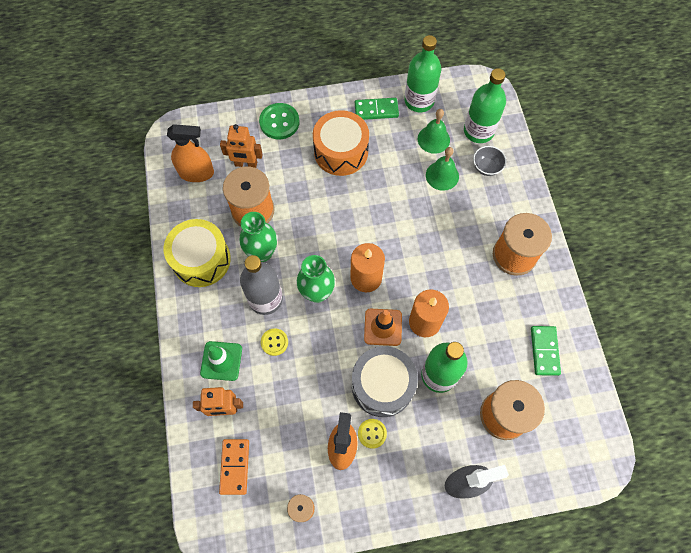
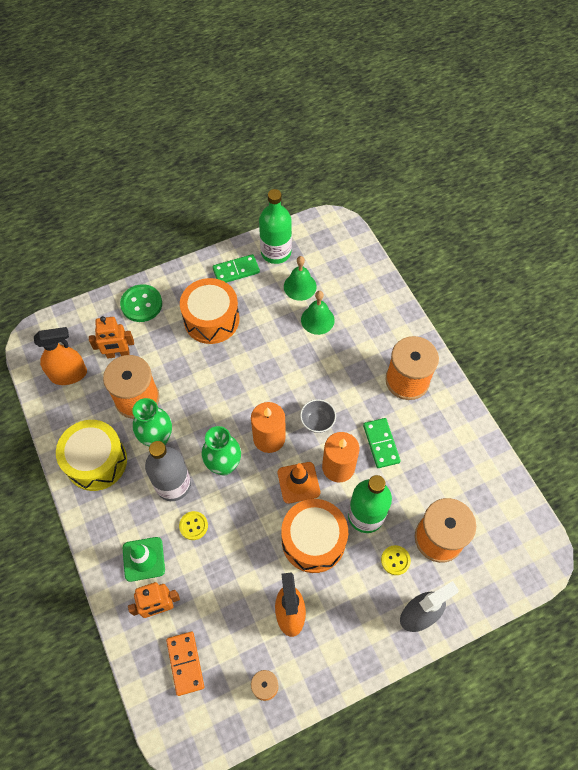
camera: 15 degrees left, 5 degrees down
grey drum [352,346,418,417] -> orange drum [281,499,348,573]
yellow button [358,419,387,449] -> yellow button moved to [381,545,411,575]
green bottle [464,68,506,143] -> none
grey bowl [473,146,506,176] -> grey bowl moved to [300,399,336,433]
green domino [531,326,561,376] -> green domino moved to [363,418,401,468]

